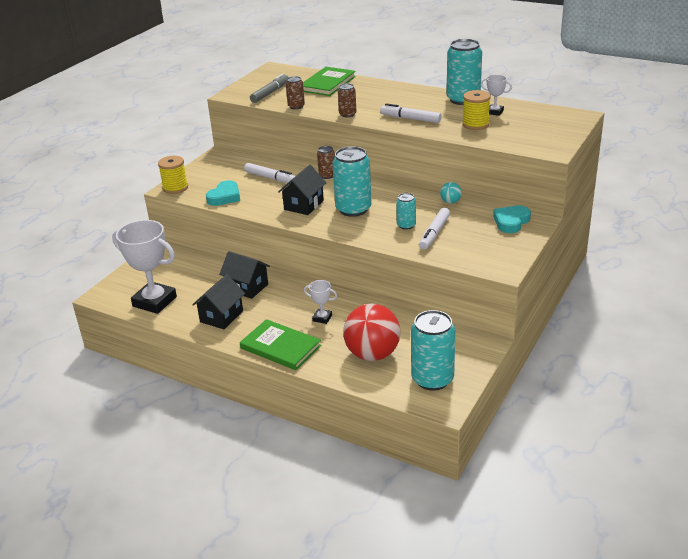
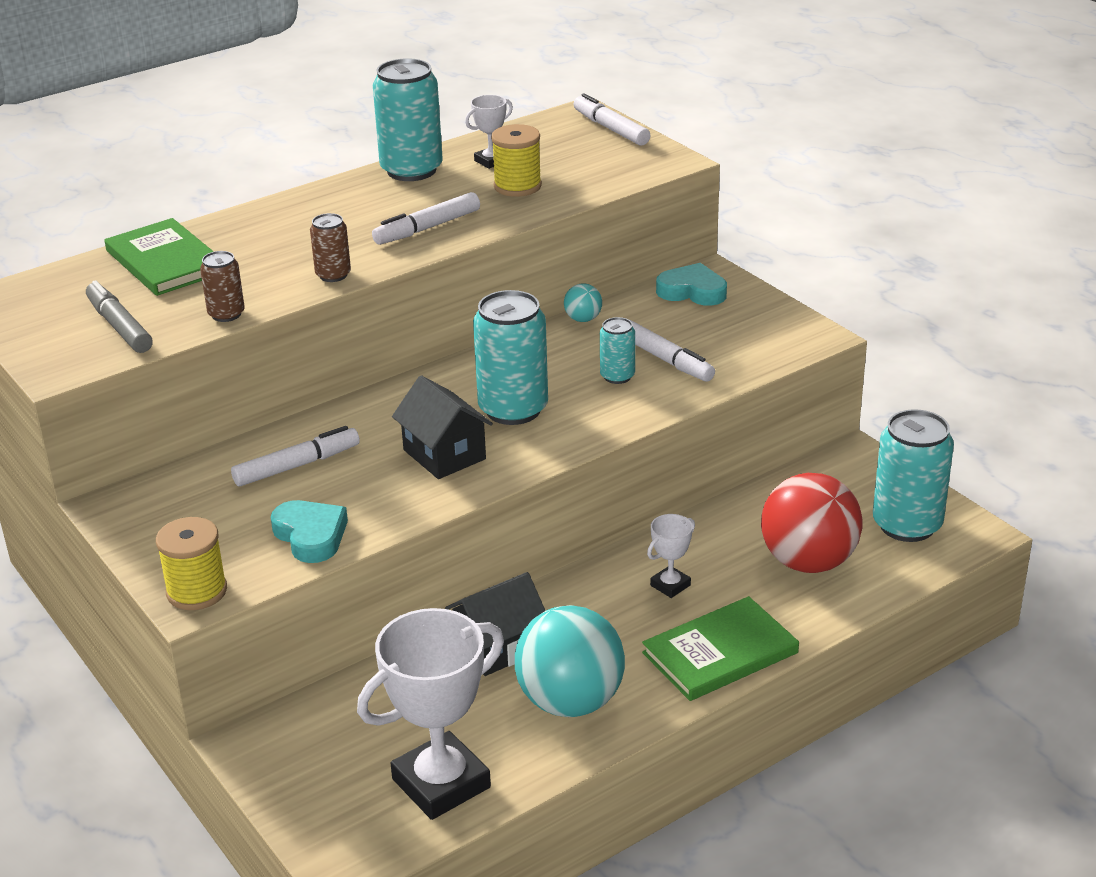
camera: 65 degrees left, 0 degrees up
black house [192,275,245,329] -> turquoise ball [515,605,625,717]
brown can [317,146,335,179] -> none
turquoise heart [493,205,531,233] -> turquoise heart turned 135 degrees clockwise [656,263,727,306]
none -> white marker [574,93,650,146]

